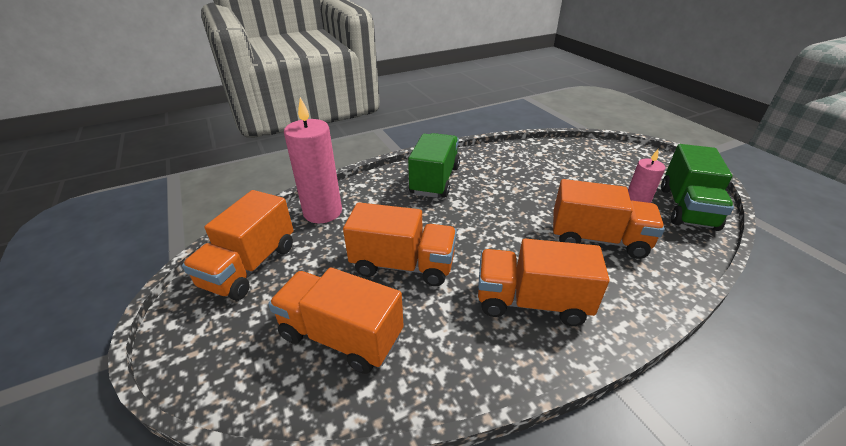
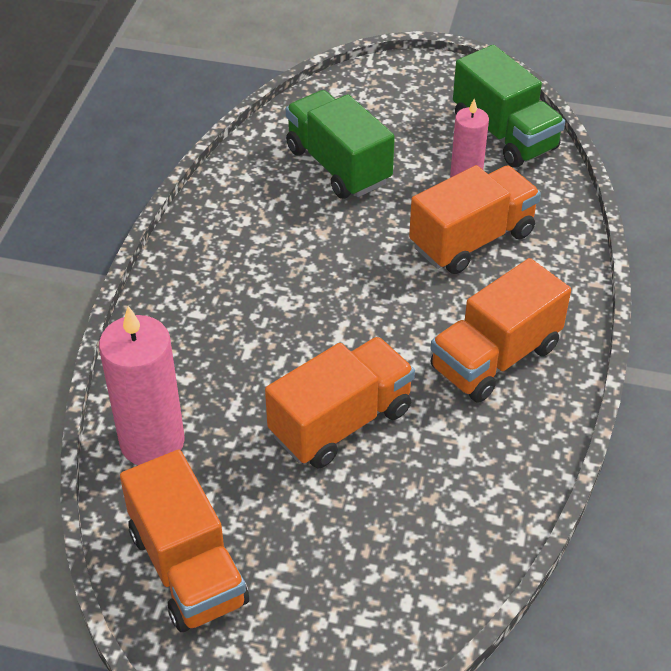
camera: 50 degrees left, 10 degrees up
orange truck [268,268,404,374] -> none
green truck [408,133,460,198] -> green truck moved to [286,90,395,199]

